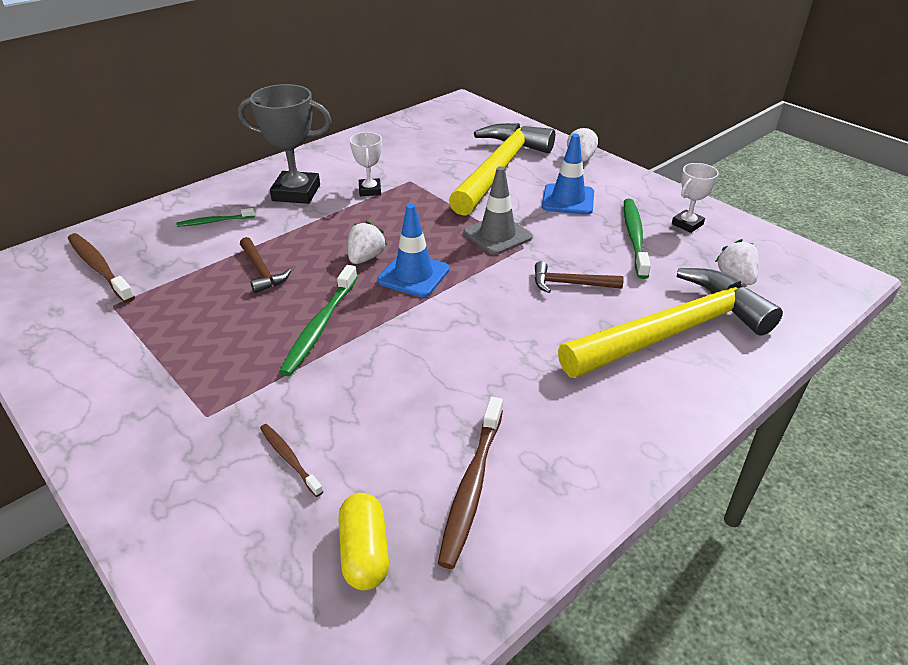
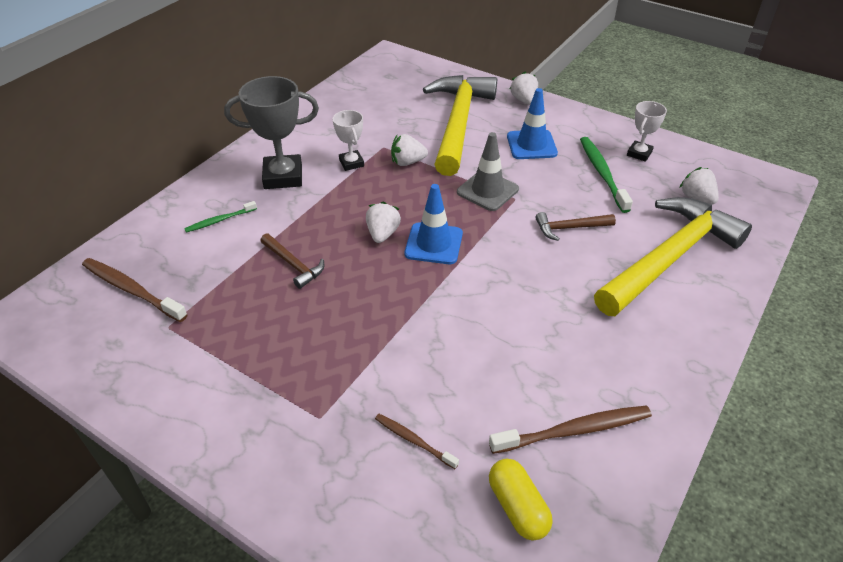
camera: 15 degrees left, 5 degrees up
green toothbrush [279,265,358,376] -> none
brown toothbrush [438,397,503,569] -> brown toothbrush turned 105 degrees counterclockwise [489,405,652,454]
none -> white strawberry [391,134,428,166]

